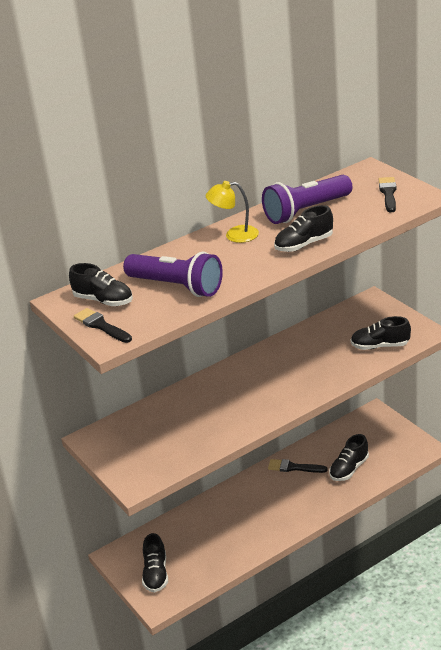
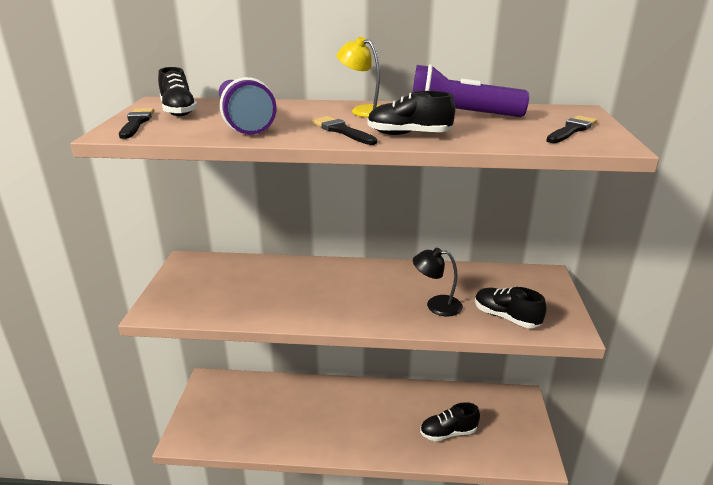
camera: 35 degrees right, 5 degrees down
black shoe [142,533,168,593] -> none
black brush [268,459,328,473] -> black brush moved to [312,116,377,145]
none -> black lamp [413,248,463,317]

